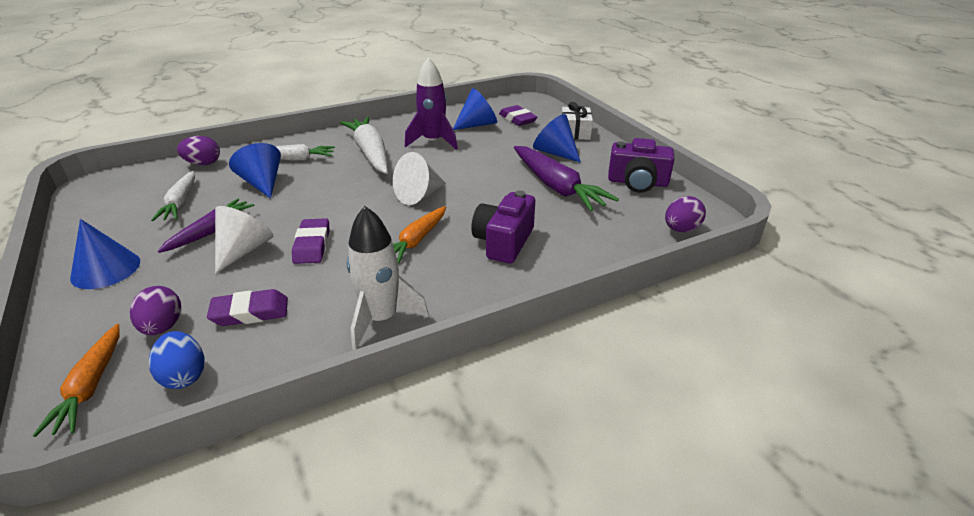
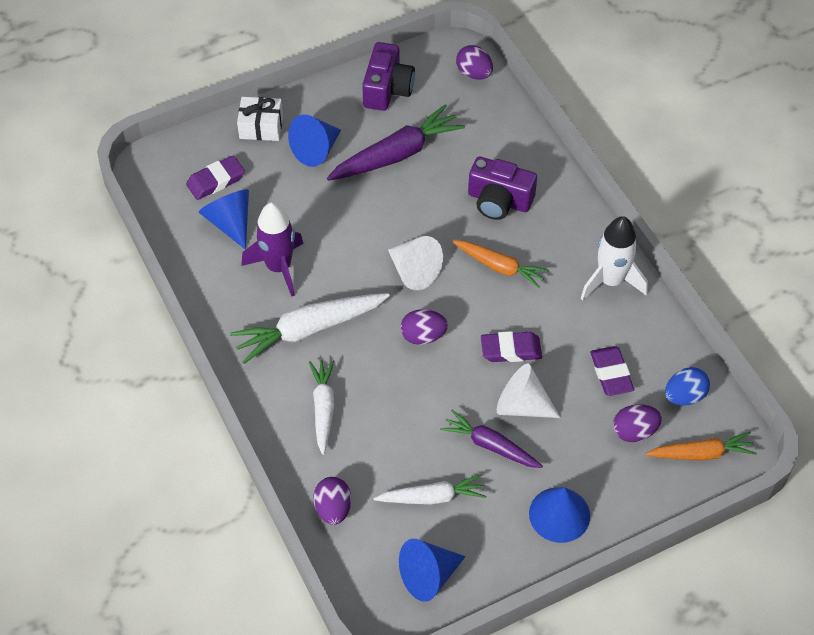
camera: 90 degrees left, 20 degrees up
blue cone [229,143,281,199] -> blue cone moved to [399,539,465,602]
none -> purple egg [401,309,448,345]

